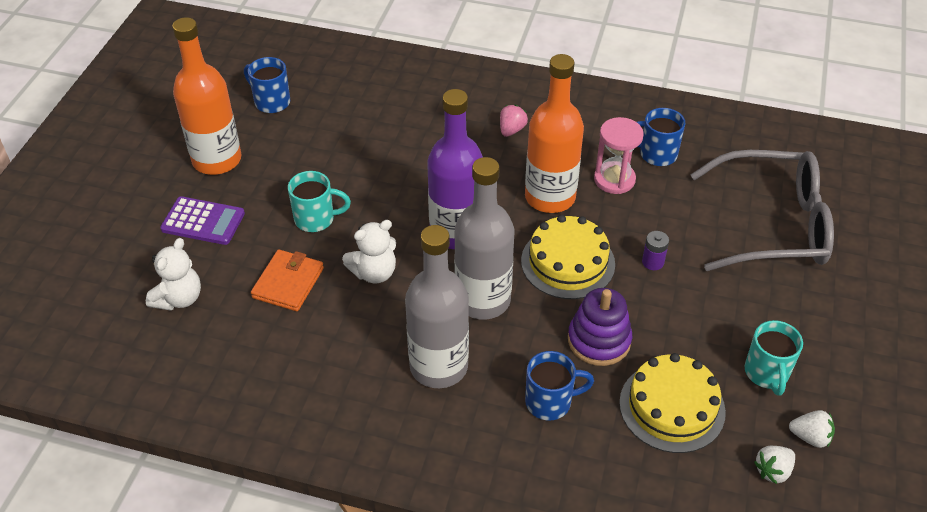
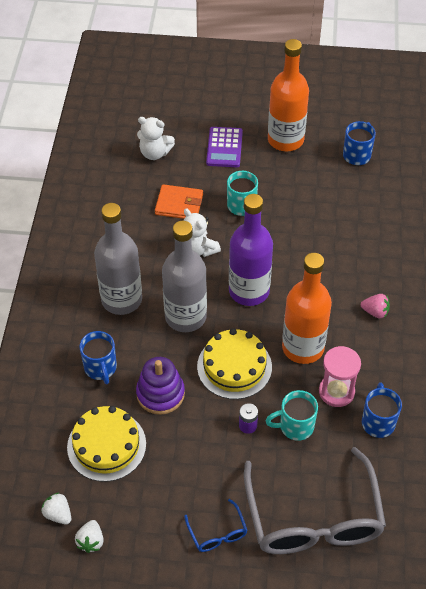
camera: 80 degrees right, 5 degrees up
turquoise mug [745,320,803,396] -> turquoise mug moved to [266,390,318,441]
none -> blue glasses [184,499,248,552]

